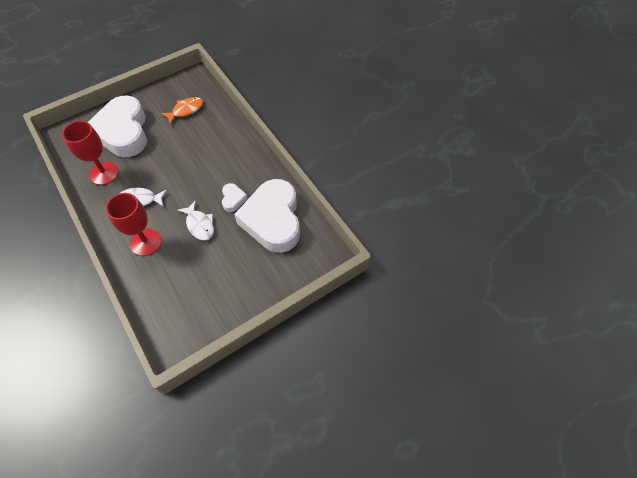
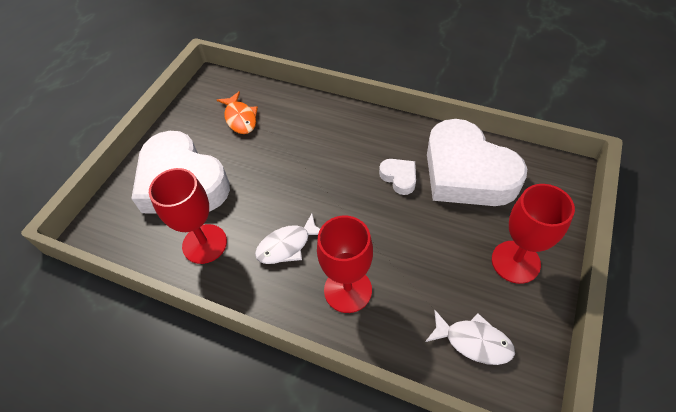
camera: 30 degrees left, 5 degrees down
orange fish [161,97,203,124] -> orange fish turned 135 degrees clockwise [217,91,258,134]
white fish [177,200,214,240] -> white fish moved to [425,310,515,365]
none -> red goblet [492,184,575,284]

